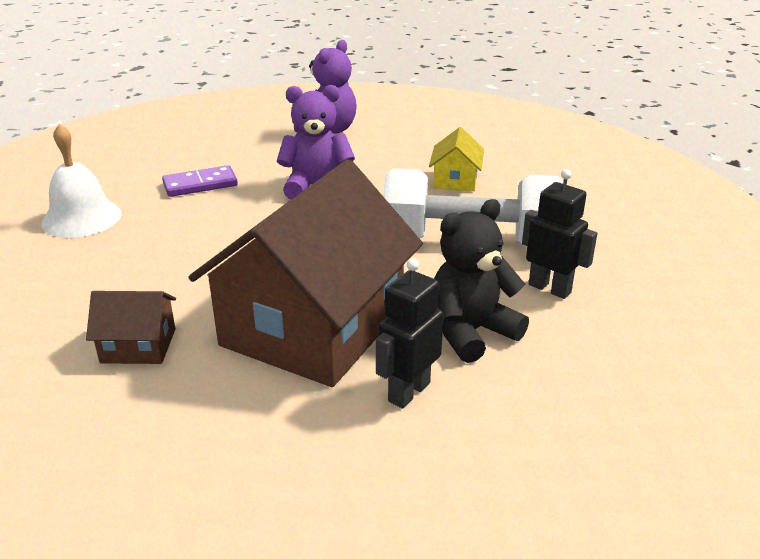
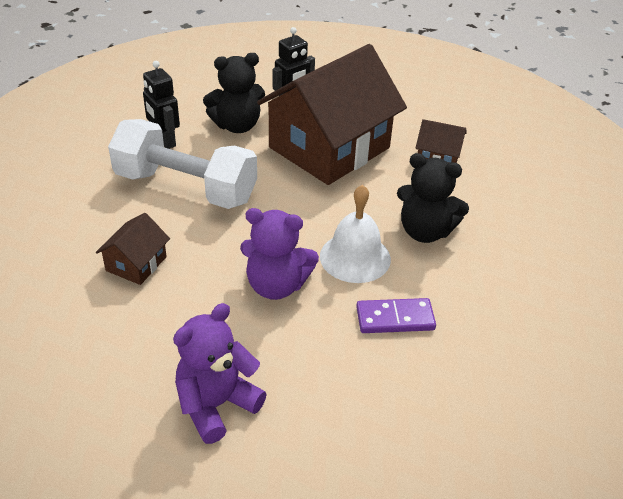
camera: 165 degrees left, 10 degrees up
white bell [41,124,122,238] -> white bell moved to [320,184,391,283]
yellow house [429,127,484,191] -> brown house [96,213,170,285]
none -> black teddy bear [397,153,469,243]

